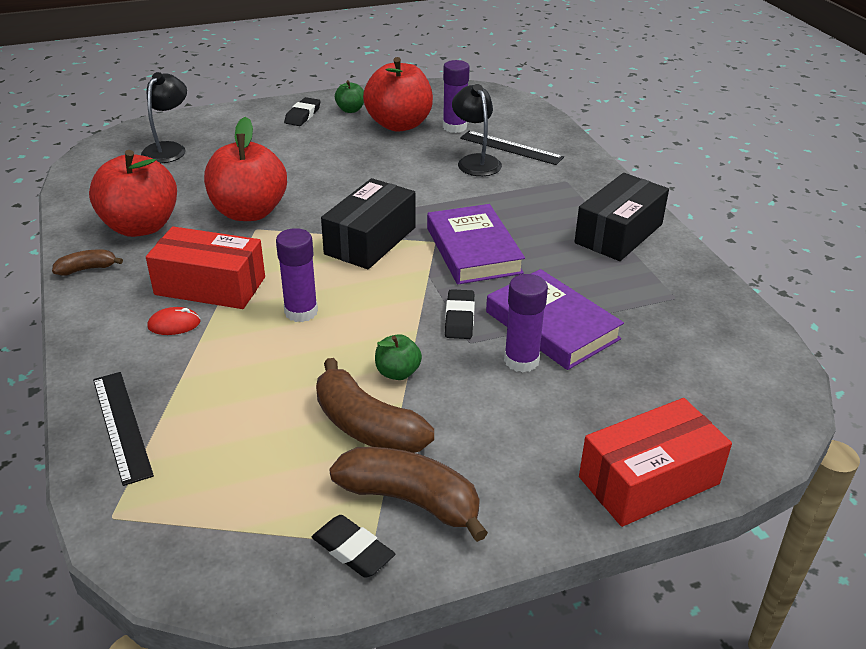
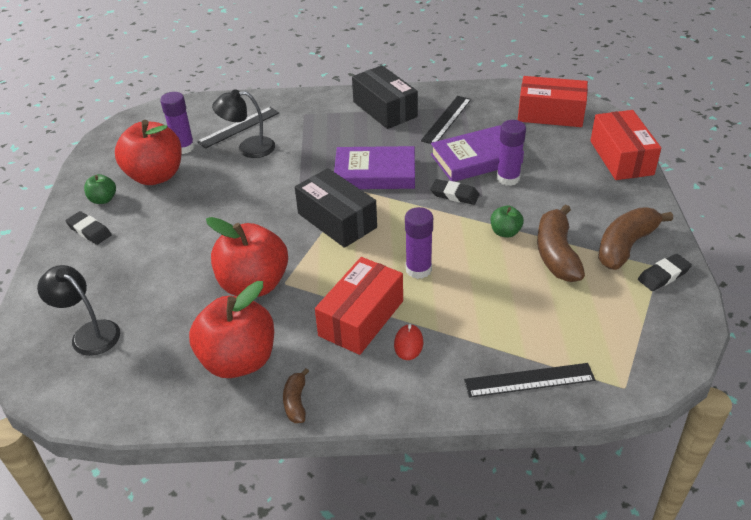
camera: 70 degrees left, 5 degrees up
brown banana [316,358,434,453] -> brown banana turned 120 degrees clockwise [537,204,585,282]
none -> black ruler [421,96,471,144]
none -> red box [518,76,588,127]

